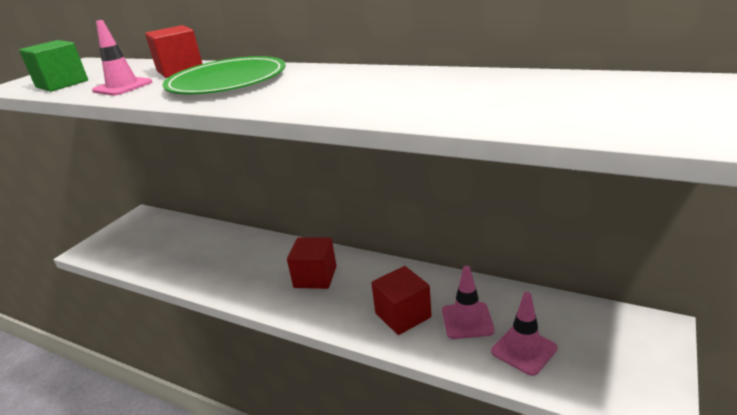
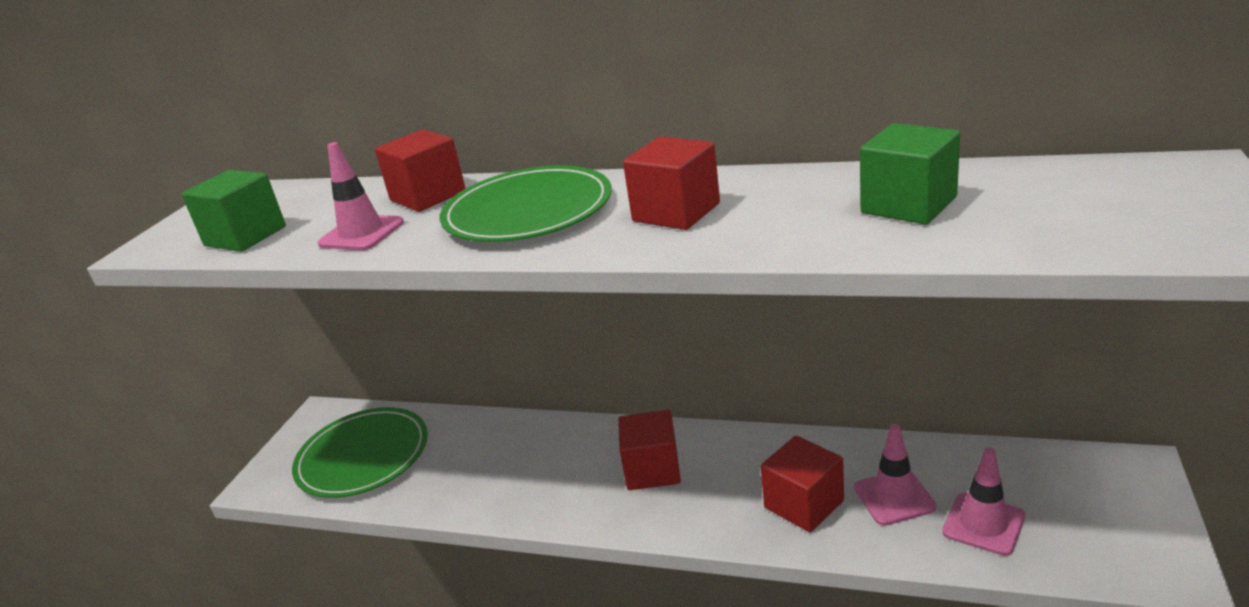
camera: 10 degrees left, 0 degrees up
none -> green plate [292,407,428,498]
none -> red cube [623,137,720,230]
none -> green cube [860,123,960,225]

